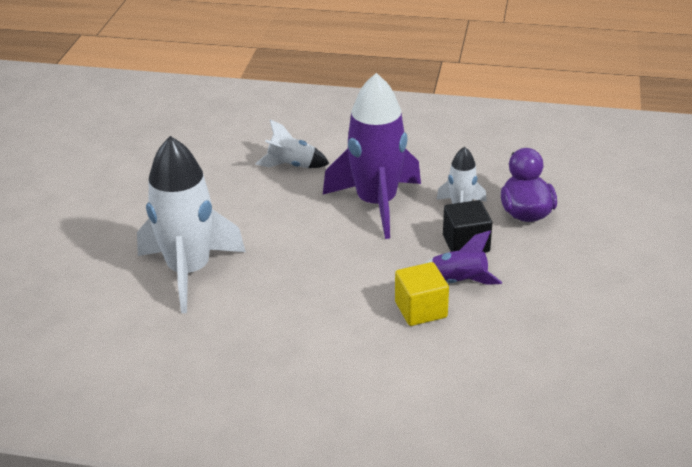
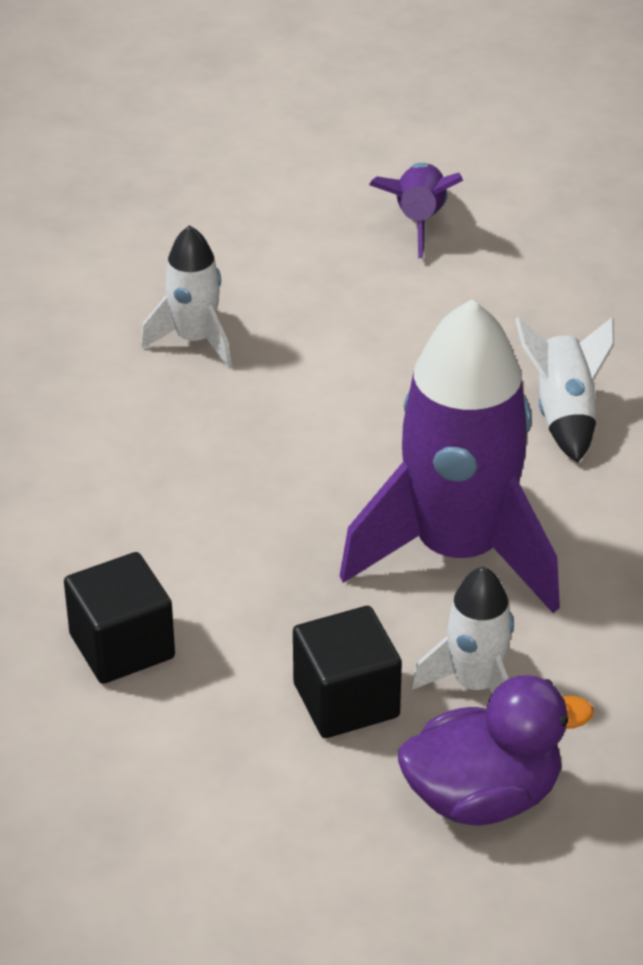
camera: 80 degrees right, 5 degrees up
white rocket [137,136,246,313] -> white rocket [141,225,232,367], size x0.49
yellow cube [395,262,449,326] -> black cube [64,552,175,684]
purple rocket [423,231,502,285] -> purple rocket moved to [369,163,463,258]

